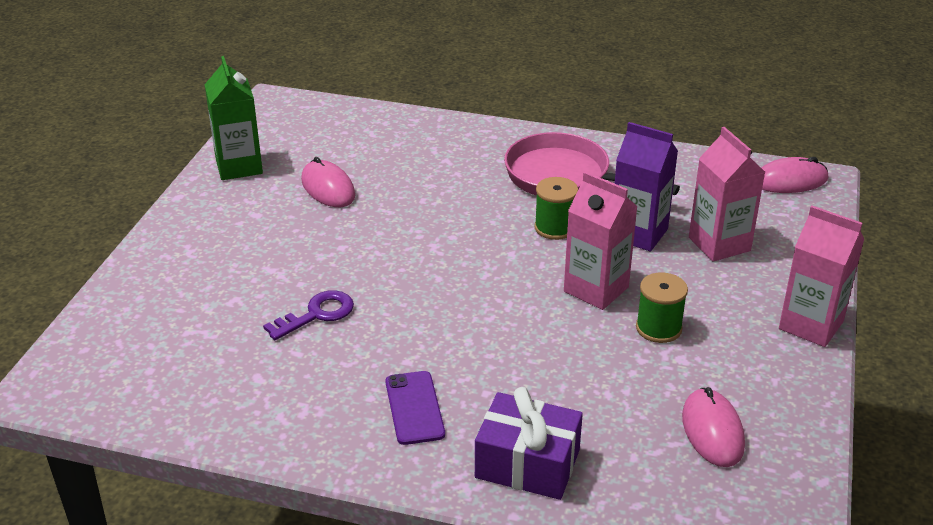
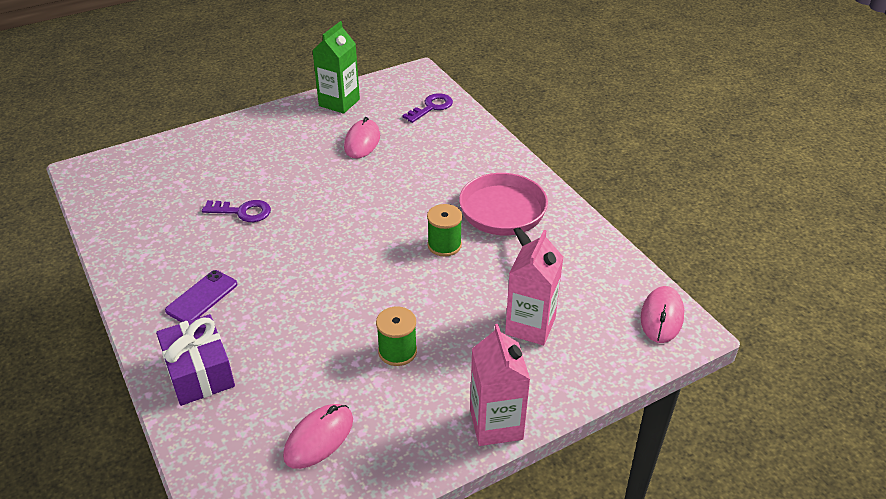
camera: 45 degrees right, 5 degrees up
pink carton [564,172,638,310] -> none
purple carton [615,122,678,251] -> none
pink mouse [762,157,828,193] -> pink mouse turned 75 degrees clockwise [641,286,684,343]
none -> purple key [402,93,453,123]

